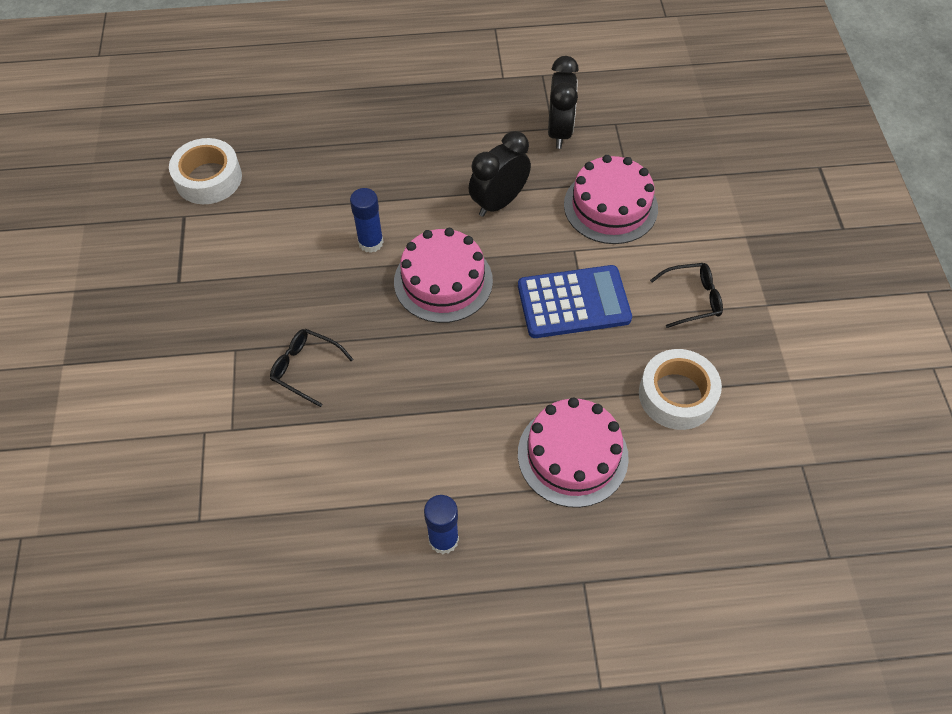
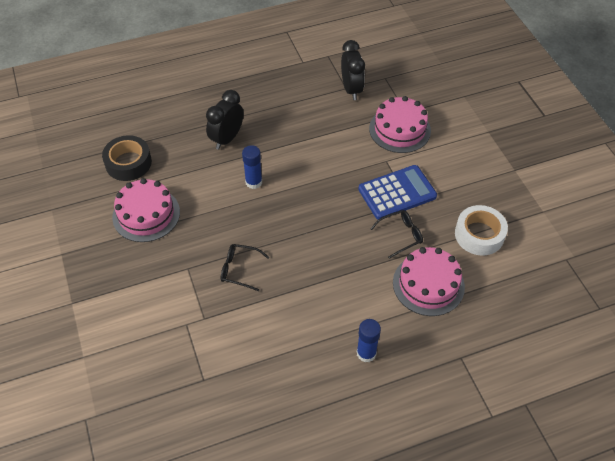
camera: 15 degrees left, 5 degrees down
white tape [169,138,242,204] -> black tape [102,135,152,181]
pink cake [394,228,493,323] -> pink cake moved to [112,178,180,242]
black clock [469,131,531,217] -> black clock moved to [206,90,243,150]
black glasses [650,263,723,328] -> black glasses moved to [370,210,423,259]

